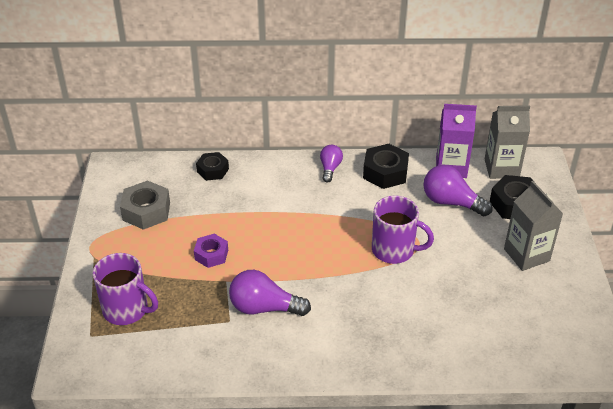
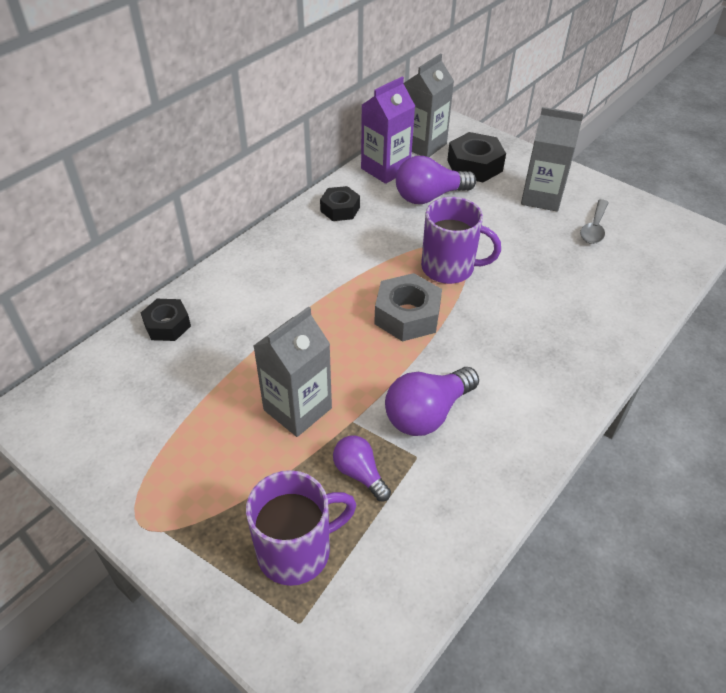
camera: 50 degrees left, 5 degrees up
grey nut [120,180,170,230] -> grey nut moved to [374,273,442,342]
purple nut [194,234,228,268] -> grey carton [254,306,332,437]
purple light bulb [320,145,343,183] -> purple light bulb moved to [333,436,391,501]
black nut [363,144,409,189] -> black nut [320,186,360,221], size x0.66
purple mug [372,196,434,264] -> purple mug turned 45 degrees clockwise [421,197,501,284]
none -> grey spoon [580,199,609,244]

